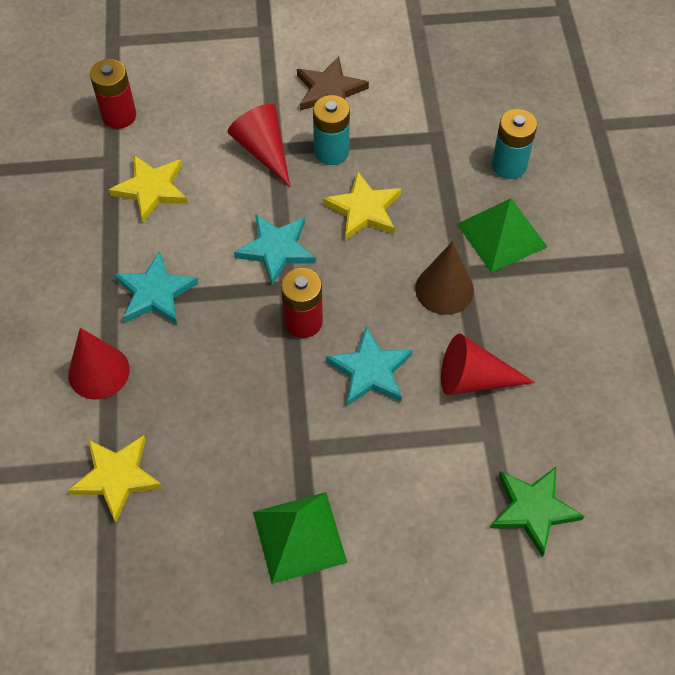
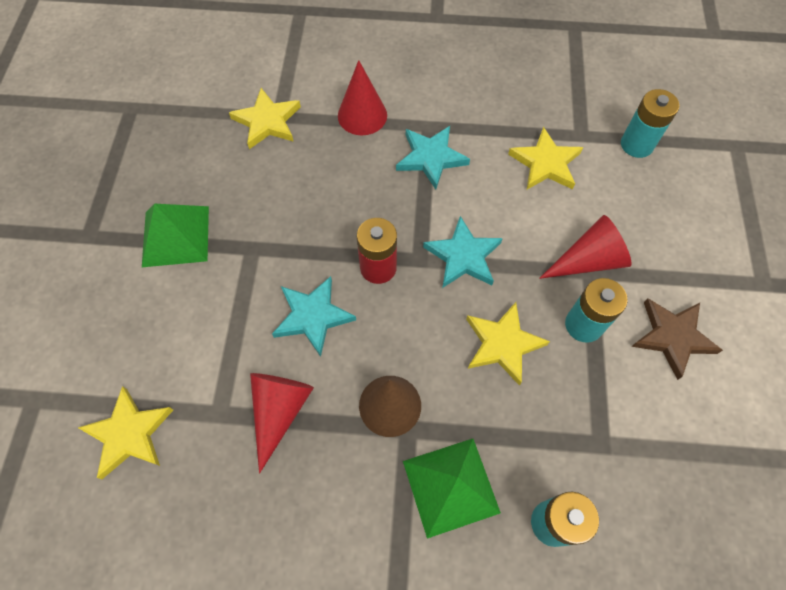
camera: 100 degrees right, 5 degrees up
red battery [90,59,136,129] -> turquoise battery [621,89,679,158]
green star [490,467,584,557] -> yellow star [78,386,173,479]

